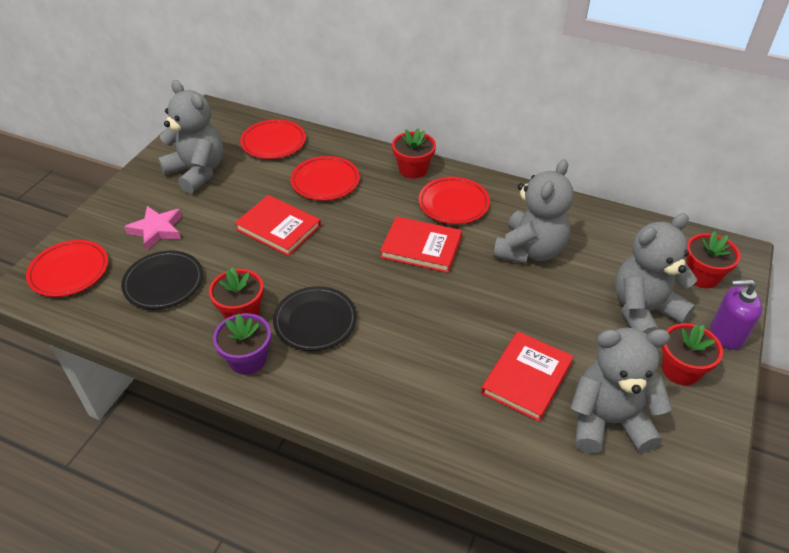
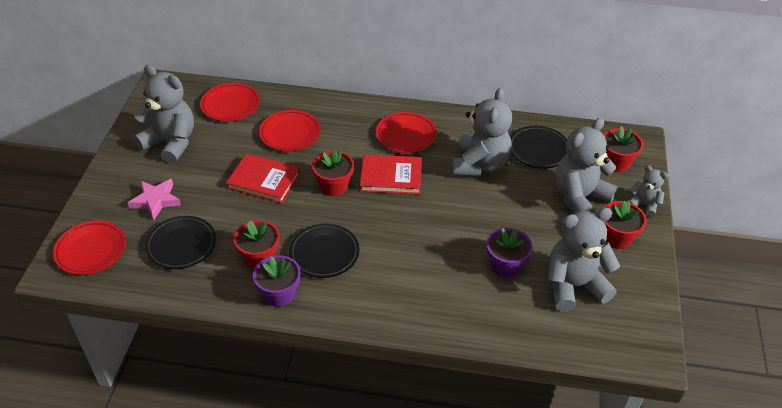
camera: 15 degrees left, 0 degrees up
red flower pot [392,128,436,179] -> red flower pot moved to [312,149,354,196]
red book [481,331,574,422] -> purple flower pot [486,228,533,278]
purple soap dispenser [711,280,763,350] -> grey teddy bear [629,165,668,217]
none -> black plate [510,126,567,169]

